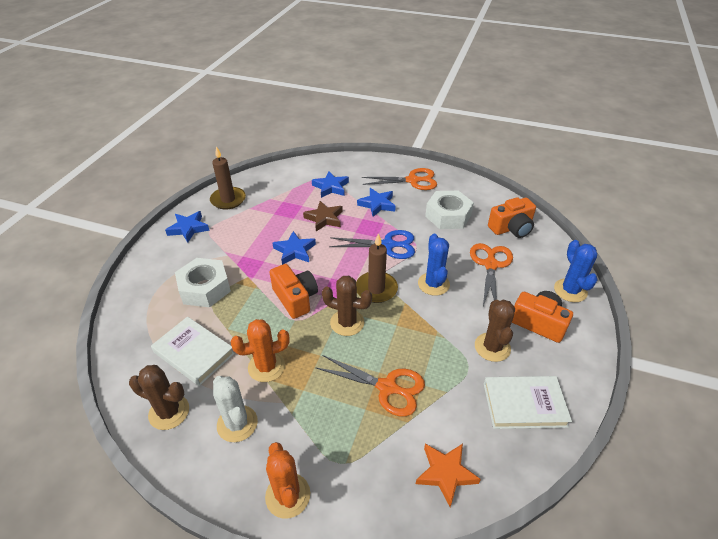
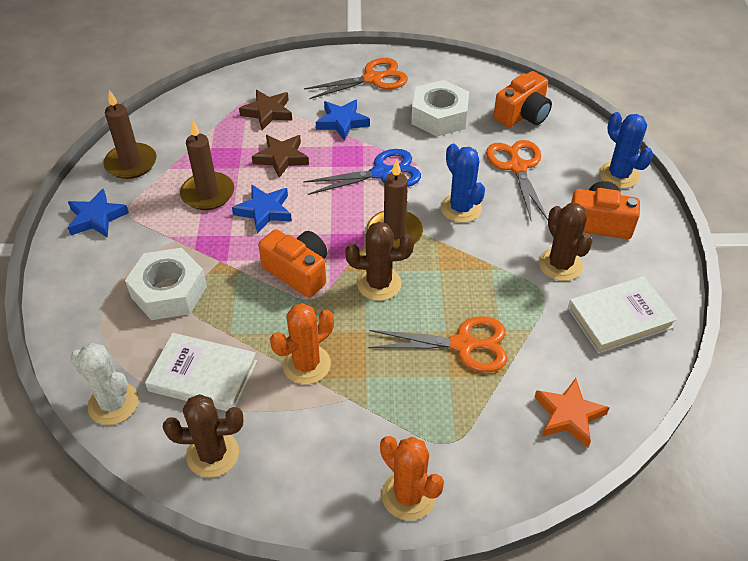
camera: 20 degrees left, 5 degrees up
white cactus [213,376,258,442] -> white cactus moved to [70,343,139,425]
blue star [312,171,349,198] -> brown star [239,90,292,130]
none -> brown candle [180,120,234,210]

